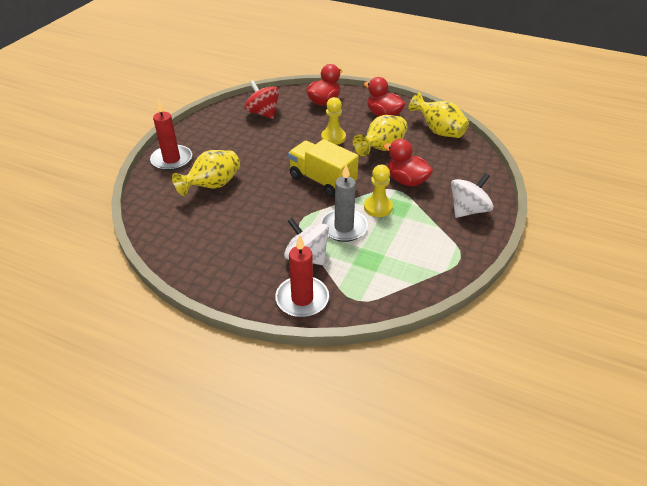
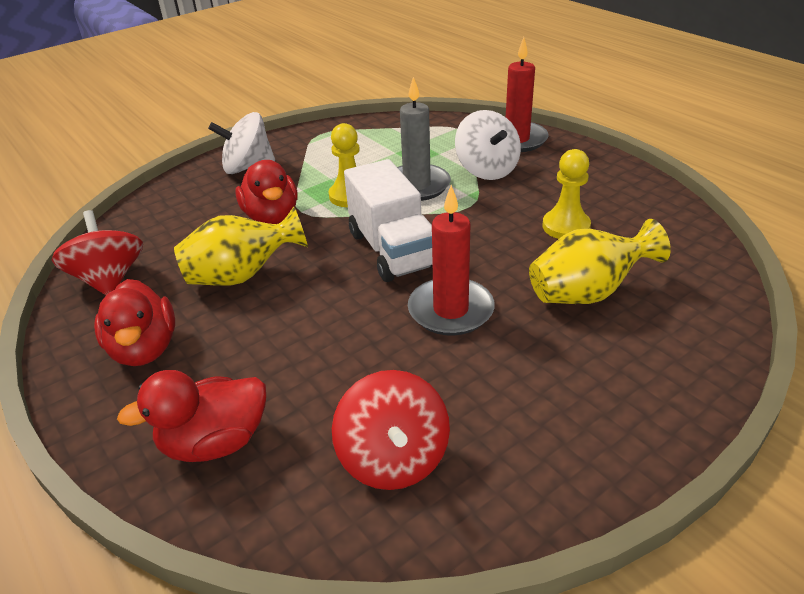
camera: 150 degrees left, 5 degrees down
red candle [150,99,192,171] -> red candle moved to [408,185,495,336]
yellow truck [288,139,359,197] -> white truck [344,159,433,282]
yellow pawn [321,97,346,145] -> yellow pawn moved to [542,149,591,239]
yellow vase [408,92,469,138] -> red spinning top [52,210,143,295]

